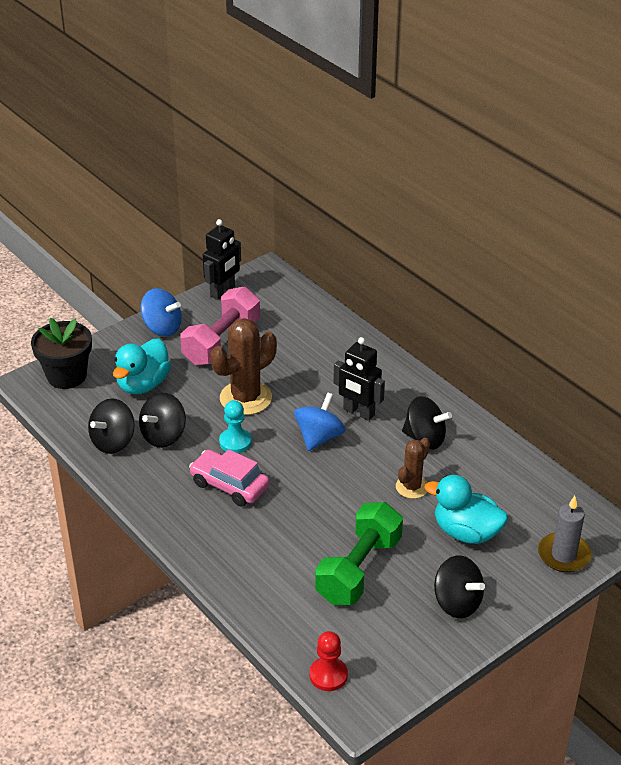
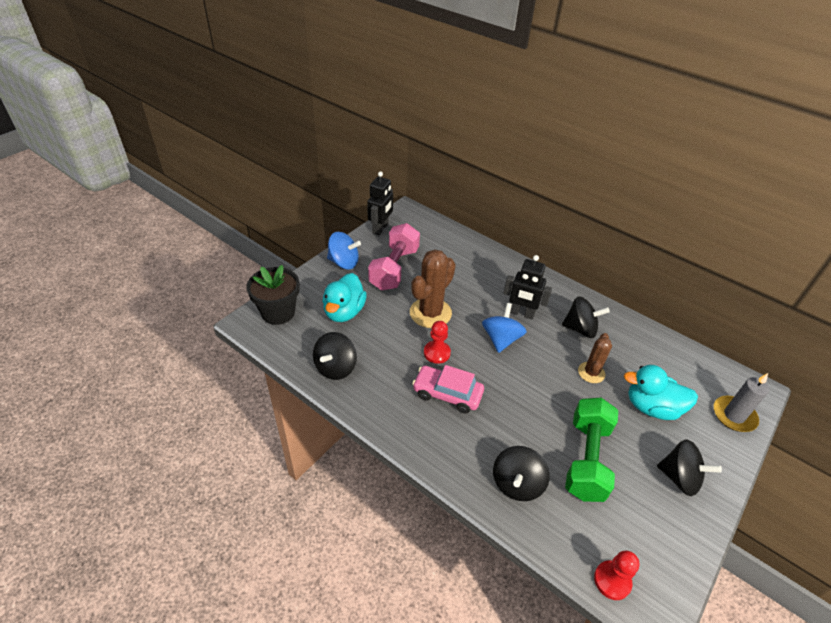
camera: 15 degrees left, 5 degrees up
black spinning top [139,393,186,448] -> black spinning top moved to [493,446,550,501]
turquoise pawn [219,400,252,453] -> red pawn [424,321,451,364]

